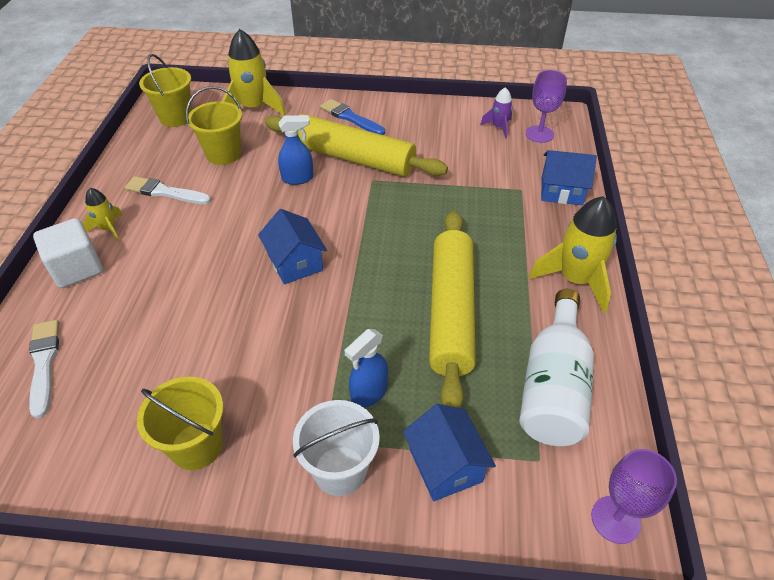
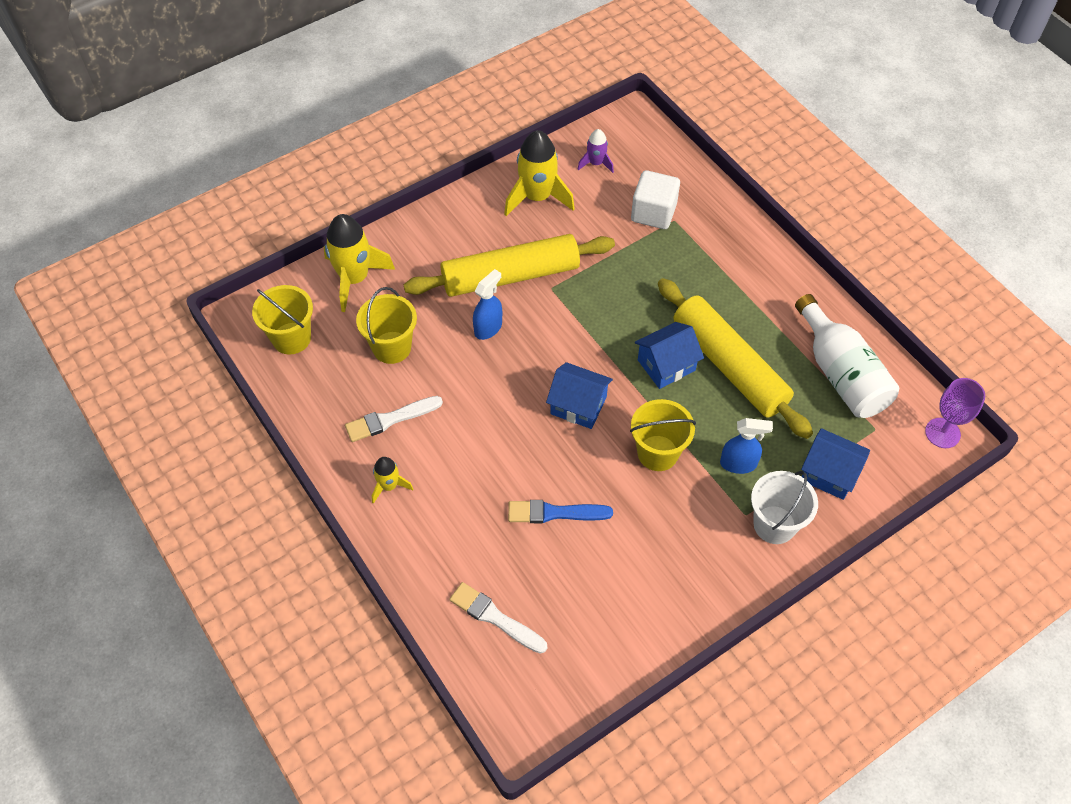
camera: 40 degrees left, 10 degrees up
white cube [33,218,103,288] -> white cube moved to [631,170,680,229]
yellow bucket [137,376,224,470] -> yellow bucket moved to [630,399,696,471]
blue brush [320,99,385,135] -> blue brush moved to [508,500,613,523]
blue spray bottle [345,329,388,408] -> blue spray bottle turned 90 degrees counterclockwise [720,418,773,474]
purple goblet [526,70,567,143] -> none
yellow rocket [529,196,617,313] -> yellow rocket moved to [504,130,575,216]
blue house [541,150,597,205] -> blue house moved to [635,322,704,389]

